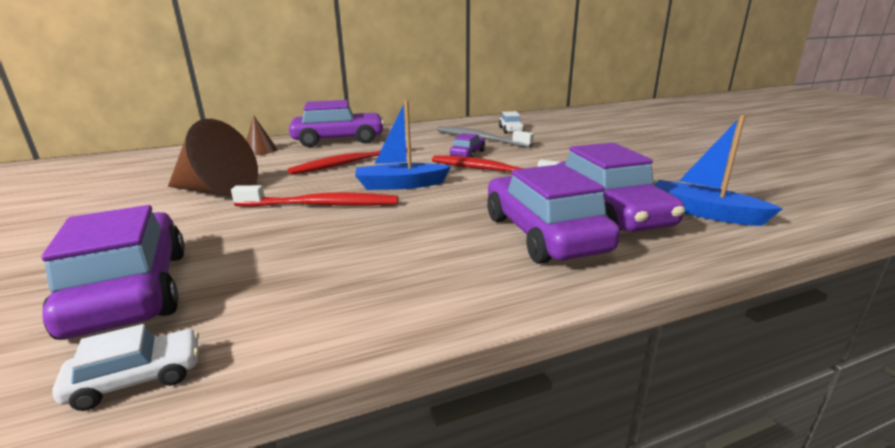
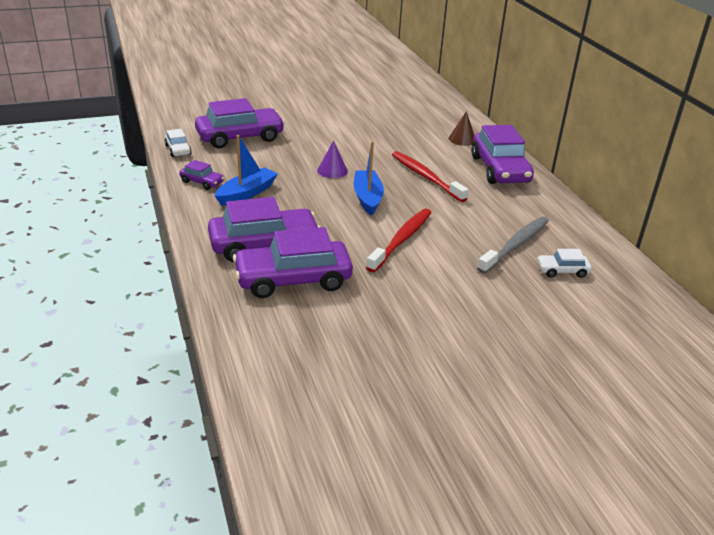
camera: 90 degrees right, 10 degrees up
brown cone [168,119,258,197] -> none
red toothbrush [231,185,398,207] -> purple cone [317,140,348,178]
purple car [450,133,485,157] -> purple car moved to [179,160,224,190]
blue boat [654,115,783,226] -> blue boat moved to [215,135,278,206]

